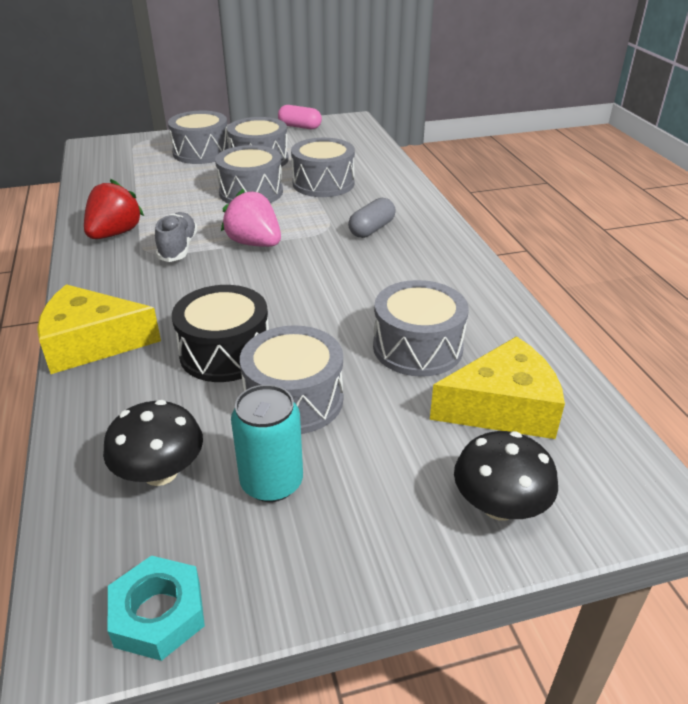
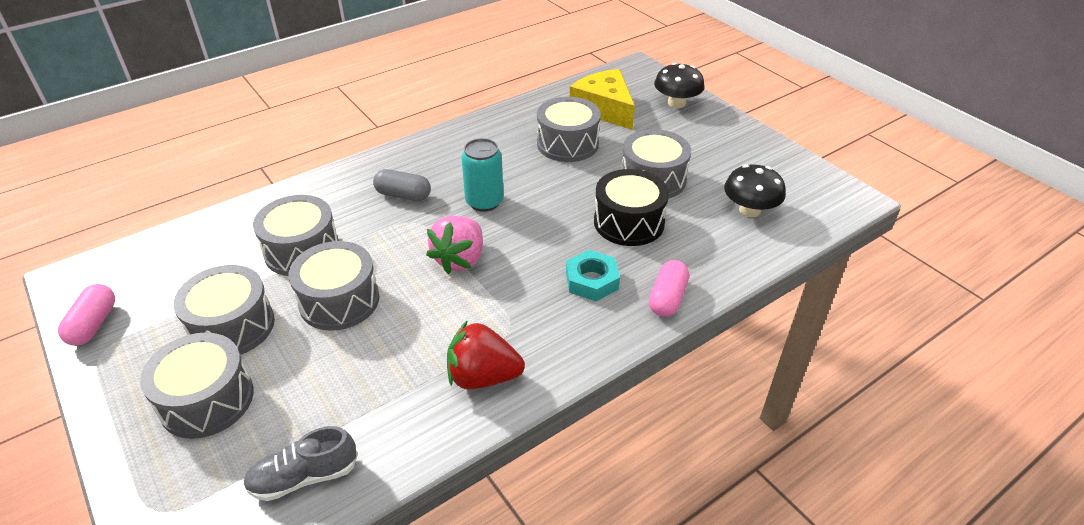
camera: 110 degrees left, 5 degrees up
yellow cheese [37,284,161,374] -> pink capsule [649,260,689,317]
turquoise nut [108,556,205,661] -> turquoise nut moved to [566,250,620,301]
grey shoe [155,212,198,262] -> grey shoe moved to [243,426,358,501]
turquoise can [231,385,303,502] -> turquoise can moved to [461,138,504,212]

